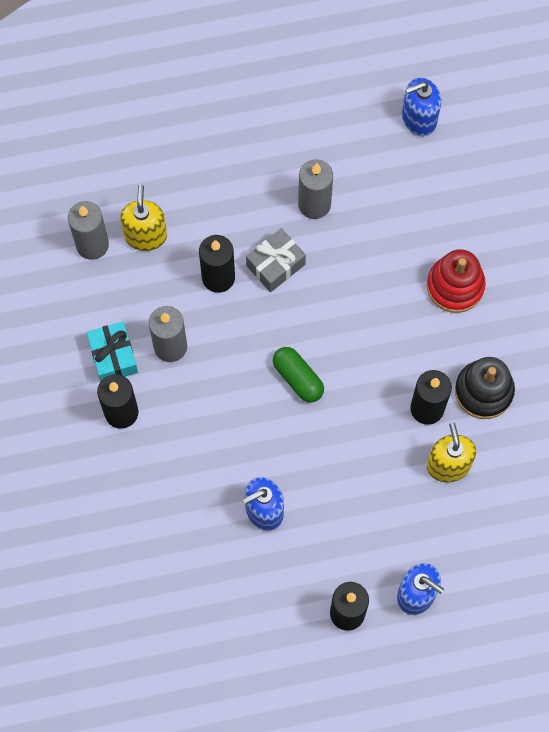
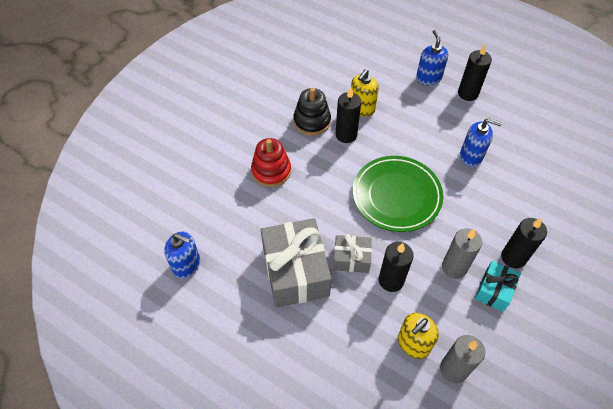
camera: 135 degrees left, 15 degrees down
green capsule [273,347,324,402] -> green plate [353,156,443,232]
grey candle [298,159,333,219] -> grey gift [261,218,331,308]

